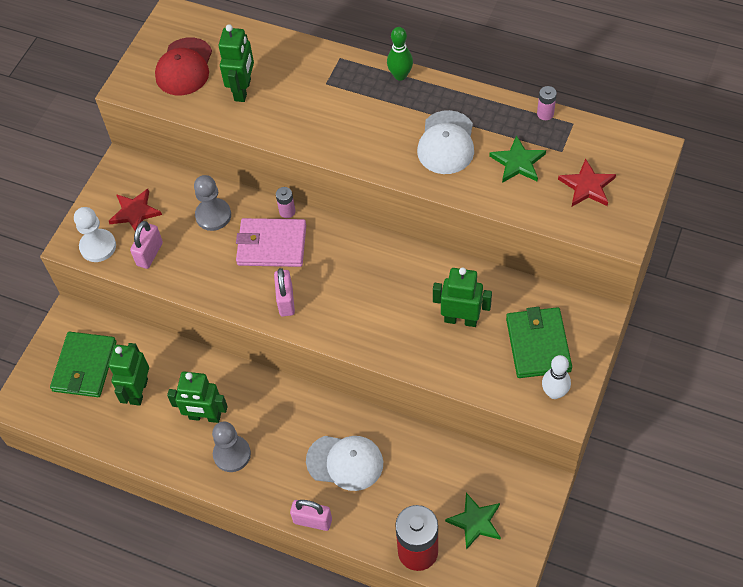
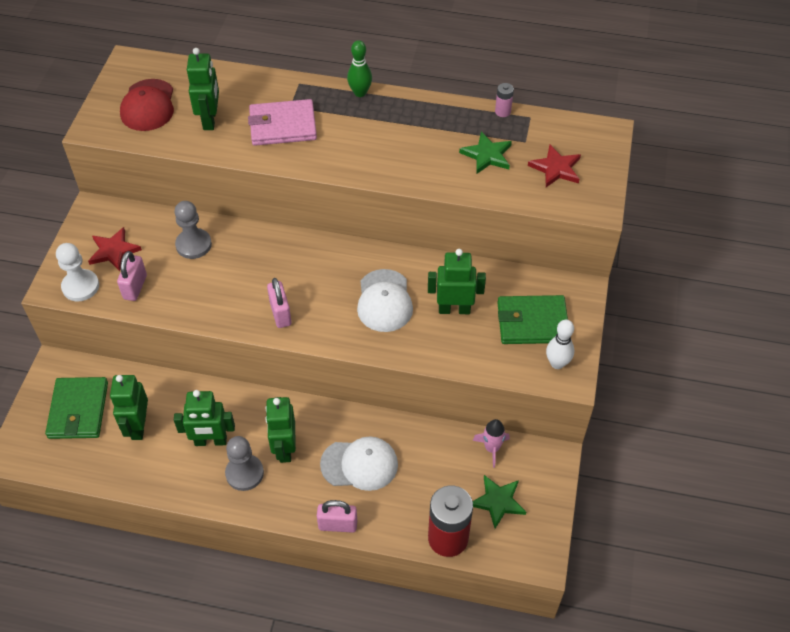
camera: 15 degrees left, 5 degrees down
pink wallet [236,218,306,267] -> pink wallet moved to [248,99,317,146]
pink battery [276,187,295,218] -> none
white cap [417,110,474,174] -> white cap moved to [357,269,413,332]
green wallet [506,307,572,378] -> green wallet turned 75 degrees counterclockwise [497,295,568,344]
none -> green robot [265,397,296,463]
none -> pink rocket [473,419,510,468]

